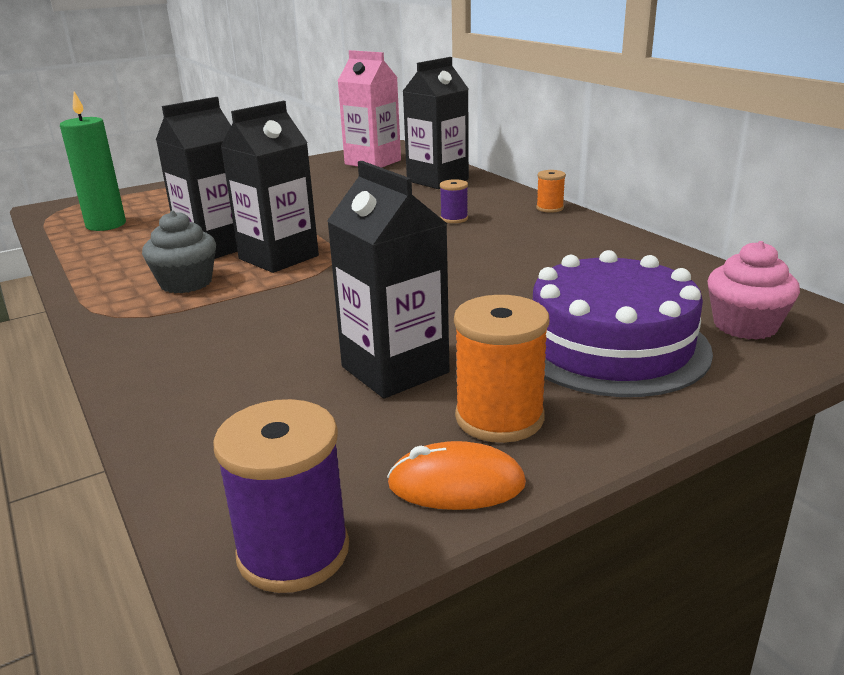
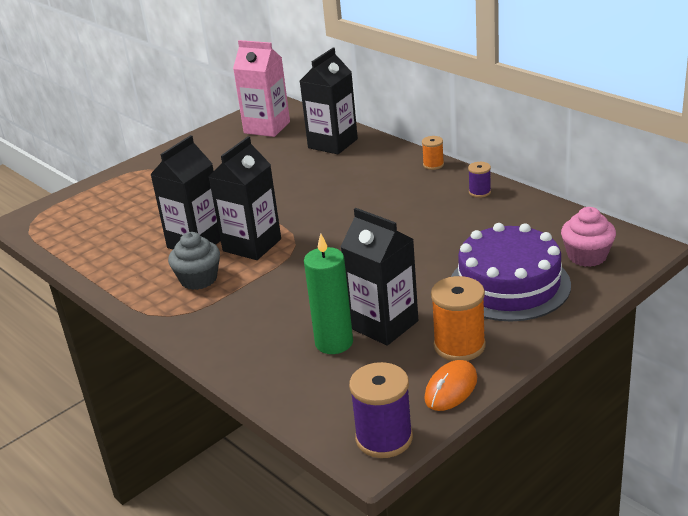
camera: 10 degrees left, 5 degrees up
green candle [60,91,126,231] -> green candle moved to [304,233,353,354]
orange mouse [387,441,526,510] -> orange mouse turned 45 degrees counterclockwise [424,360,477,411]
purple spool [440,179,468,223] -> purple spool moved to [468,162,491,198]

